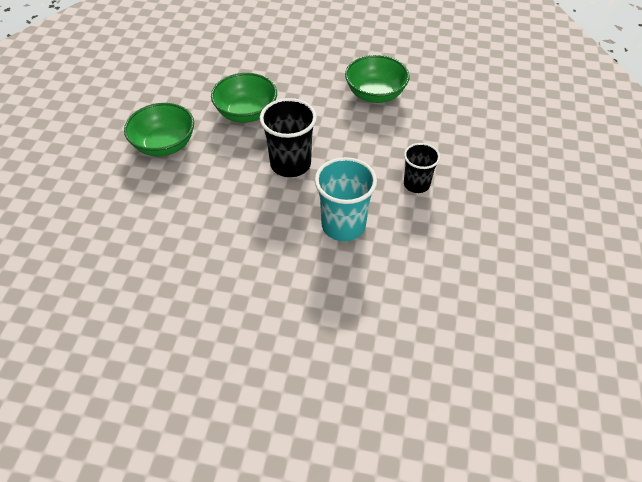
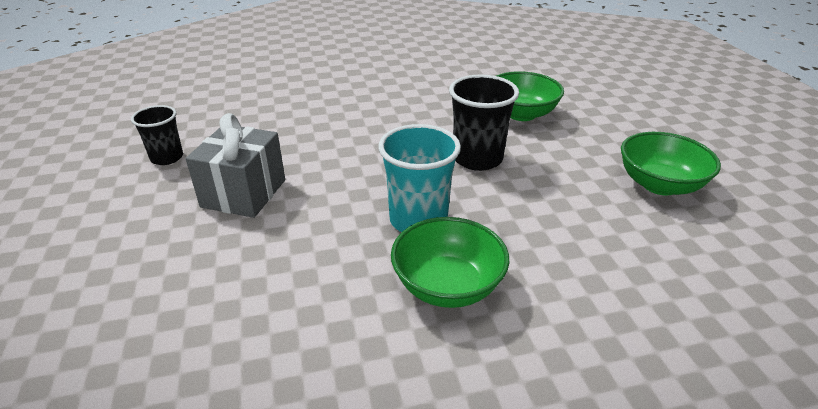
camera: 65 degrees right, 15 degrees down
green bowl [124,103,194,156] -> green bowl moved to [391,217,509,308]
black cup [404,143,440,193] -> black cup moved to [131,105,183,165]
none -> grey gift [186,113,285,218]

